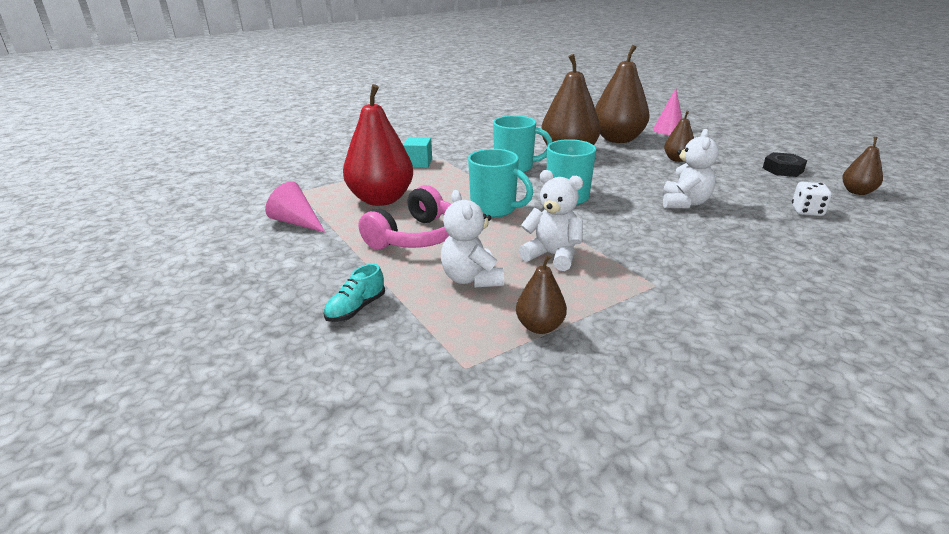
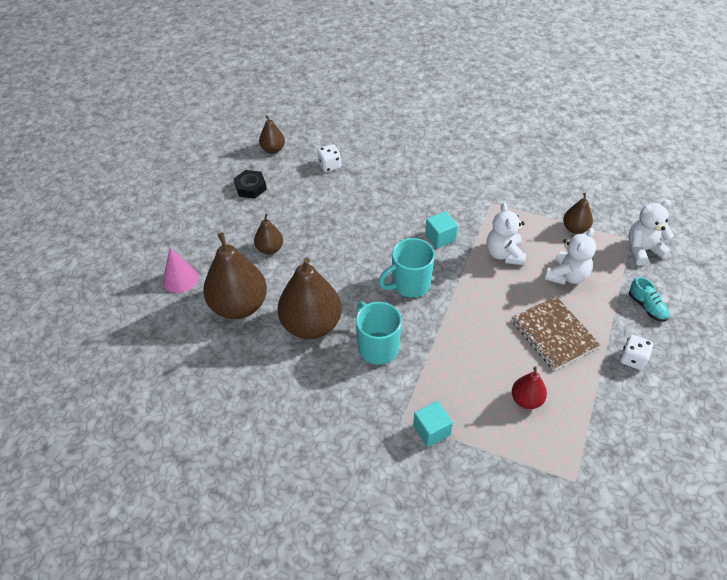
camera: 125 degrees left, 20 degrees up
pink cone [265,181,325,232] -> none
turquoise shoe [324,264,385,322] -> turquoise shoe turned 60 degrees clockwise [629,277,669,322]
red pear [343,84,413,206] -> red pear [512,367,547,409], size x0.50
pink headphones [359,185,451,250] -> brown notebook [512,296,600,370]
turquoise mug [468,149,533,218] -> none
white teddy bear [663,129,719,209] -> white teddy bear moved to [628,200,674,266]
none -> turquoise cube [425,211,458,248]
none -> white dice [620,335,653,370]

